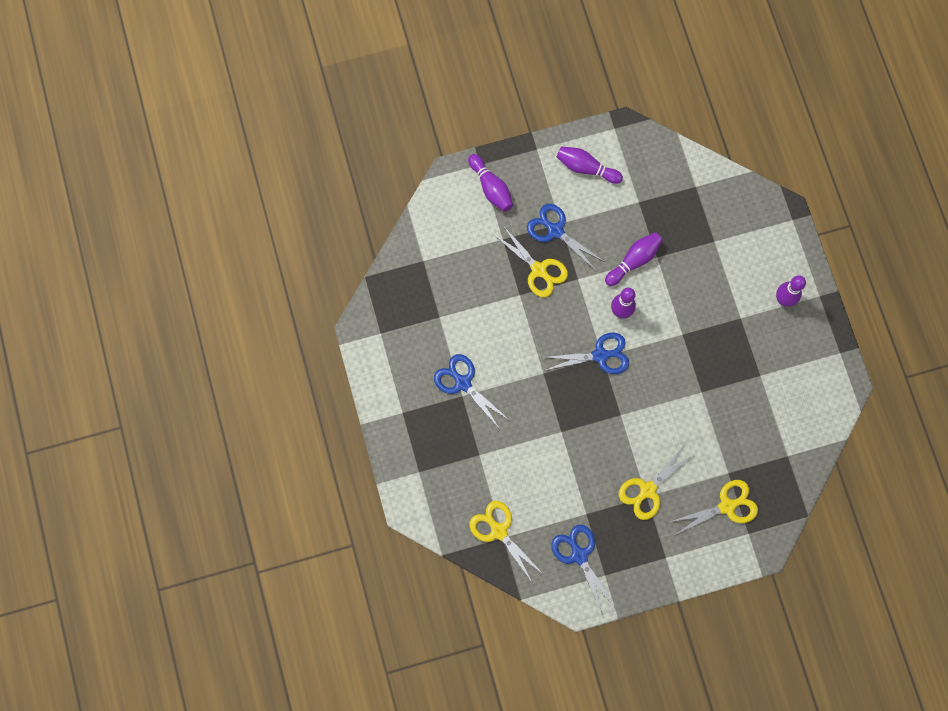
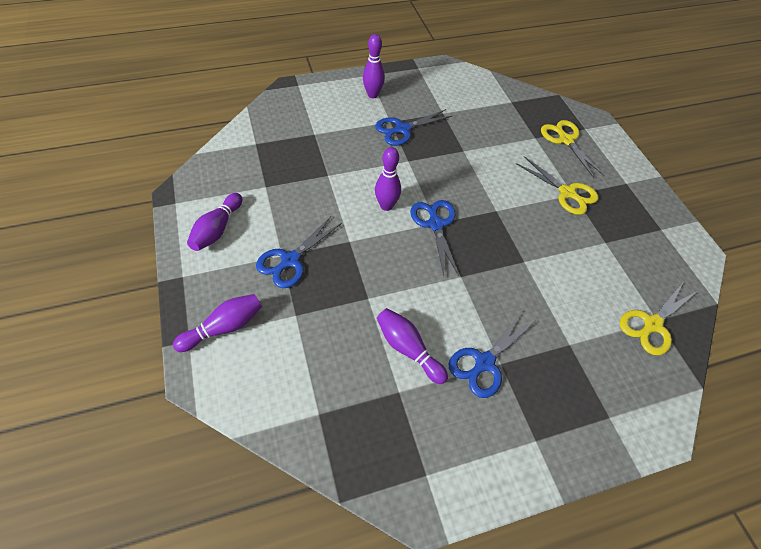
camera: 95 degrees left, 20 degrees down
yellow scissors [493,226,568,297] -> none
blue scissors [551,525,614,614] -> blue scissors moved to [375,109,452,146]
purple bowling pin [605,232,663,286] -> purple bowling pin moved to [377,308,448,384]

